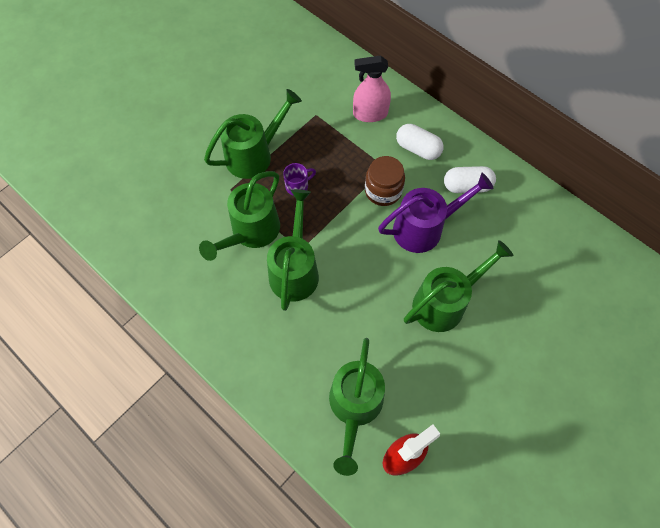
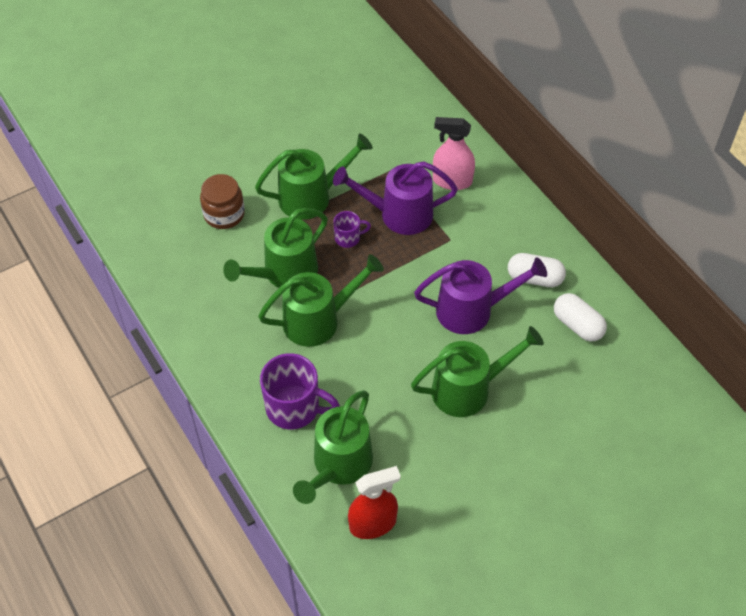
camera: 15 degrees right, 10 degrees down
green watering can [267,189,319,311] -> green watering can turned 45 degrees clockwise [258,254,384,347]
brown jar [365,156,405,206] -> brown jar moved to [200,174,245,229]
white capsule [396,124,444,160] -> white capsule moved to [554,293,607,342]
none -> purple mug [260,353,340,429]
none -> purple watering can [333,161,458,235]

